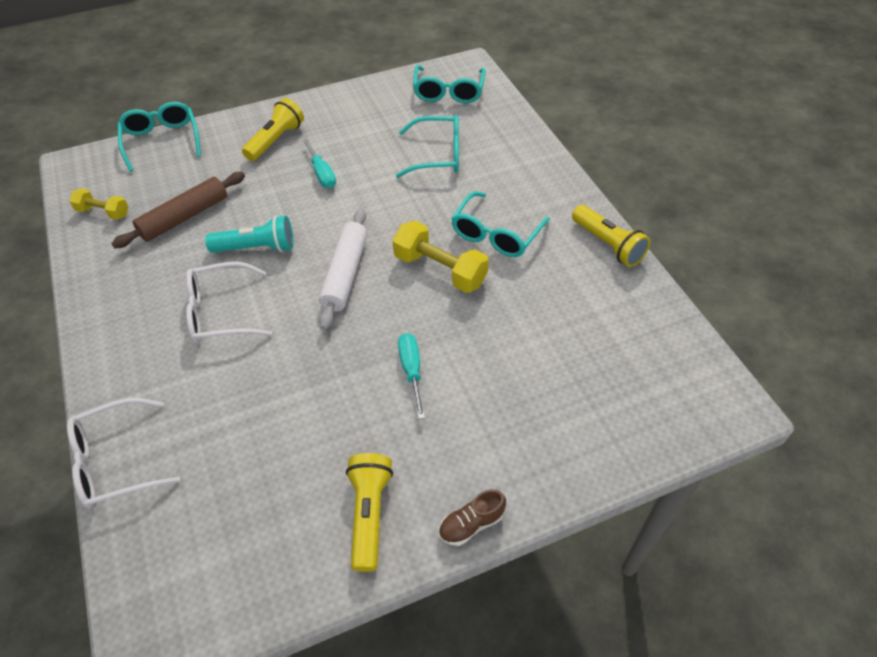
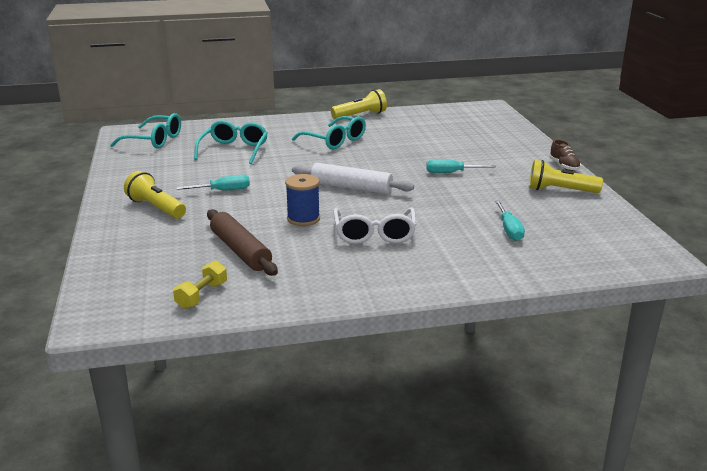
camera: 80 degrees left, 25 degrees down
white glasses [67,398,181,508] -> none
turquoise glasses [118,102,201,172] -> none
turquoise flashlight [205,215,293,253] -> blue spool [285,174,320,226]
yellow dumbbell [393,221,489,293] -> none
none -> turquoise screwdriver [495,200,525,241]

